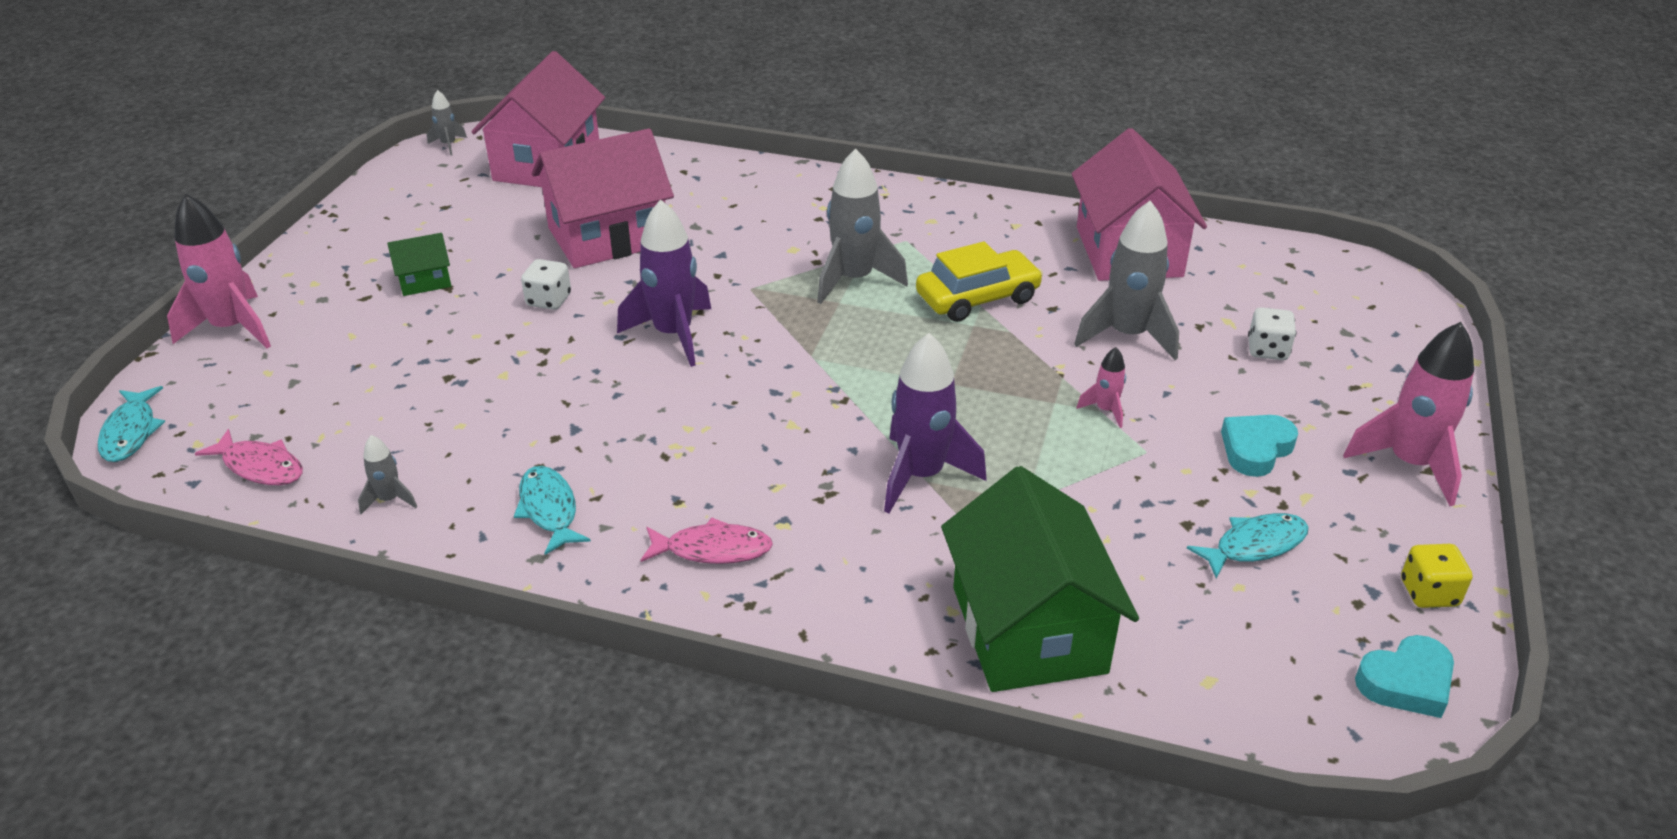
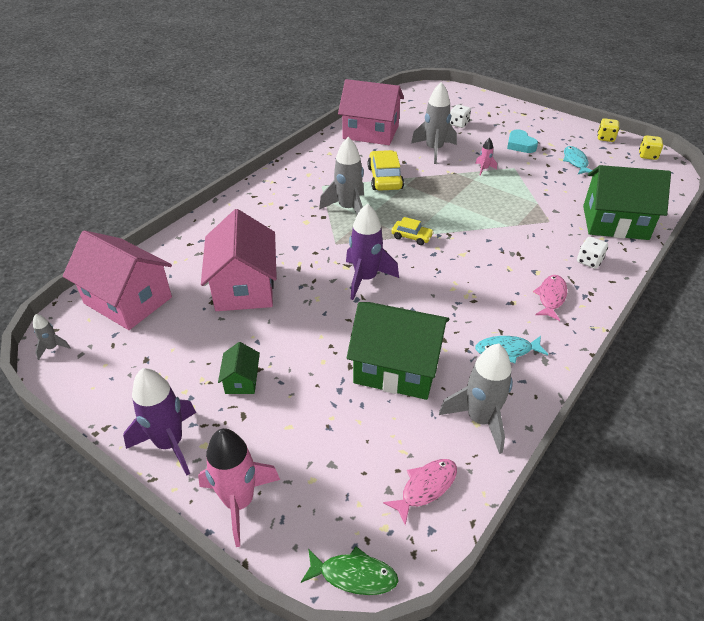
camera: 70 degrees left, 5 degrees up
turquoise fish [98,386,165,462] -> green fish [301,546,398,595]
grey rocket [358,435,417,514] -> grey rocket [439,344,513,454], size x2.11
white dice [521,259,571,310] -> white dice moved to [577,237,608,269]
purple rocket [884,333,986,514] -> purple rocket moved to [123,368,196,475]
pink rocket [1343,322,1474,506] -> none
turquoise heart [1355,635,1454,718] -> yellow dice [639,135,663,160]
none -> green house [347,302,449,400]
none -> yellow car [391,217,434,245]

